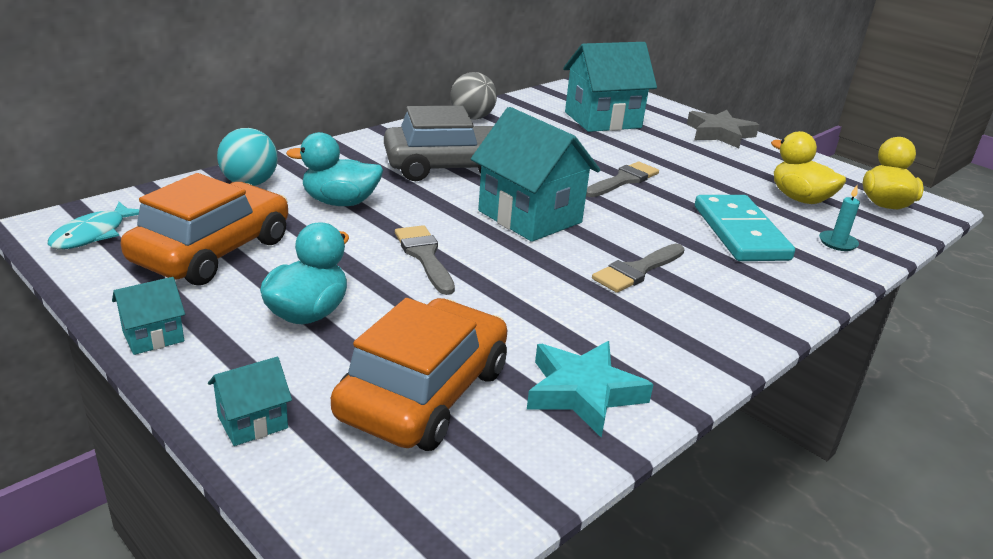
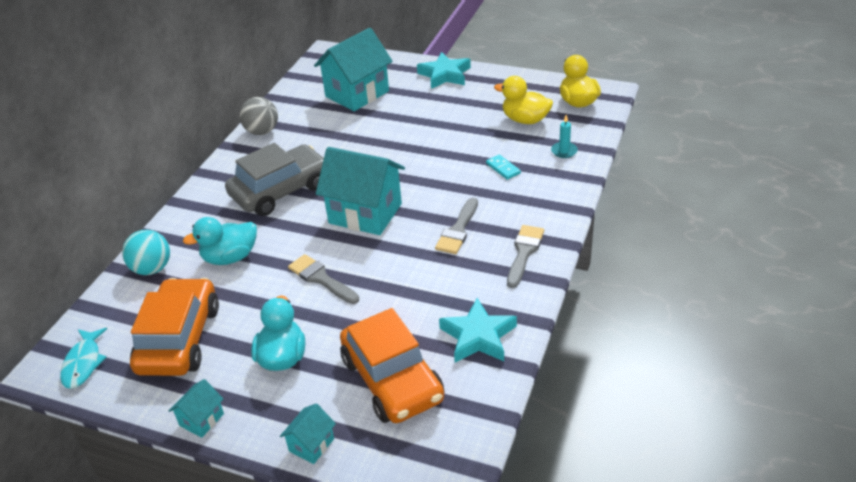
camera: 20 degrees left, 10 degrees up
orange car [331,298,507,451] -> orange car turned 150 degrees clockwise [340,308,445,423]
grey brush [586,162,659,197] -> grey brush moved to [507,225,544,288]
grey star [687,110,759,148] -> turquoise star [417,52,471,89]
turquoise domino [695,195,795,261] -> turquoise domino [486,155,521,180], size x0.43

